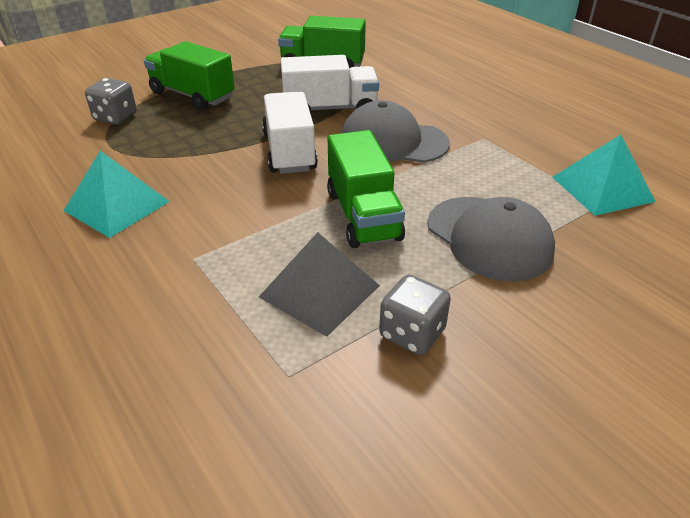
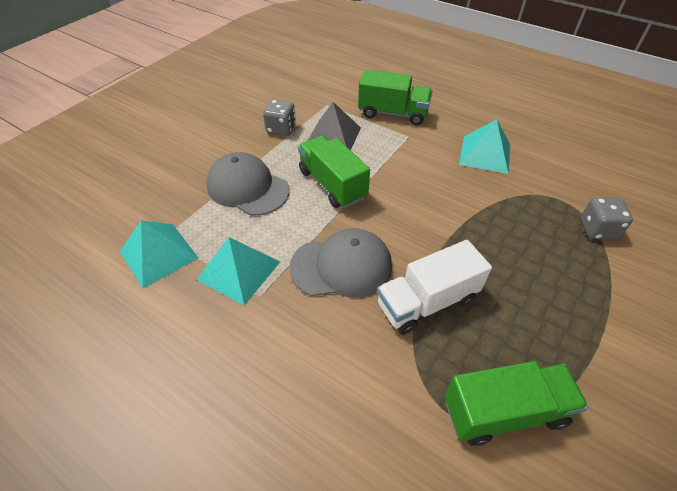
camera: 160 degrees right, 10 degrees up
green truck [144,41,235,110] -> green truck moved to [358,70,432,125]
white truck [262,92,318,174] -> none
none -> turquoise pyramid [196,237,280,306]

